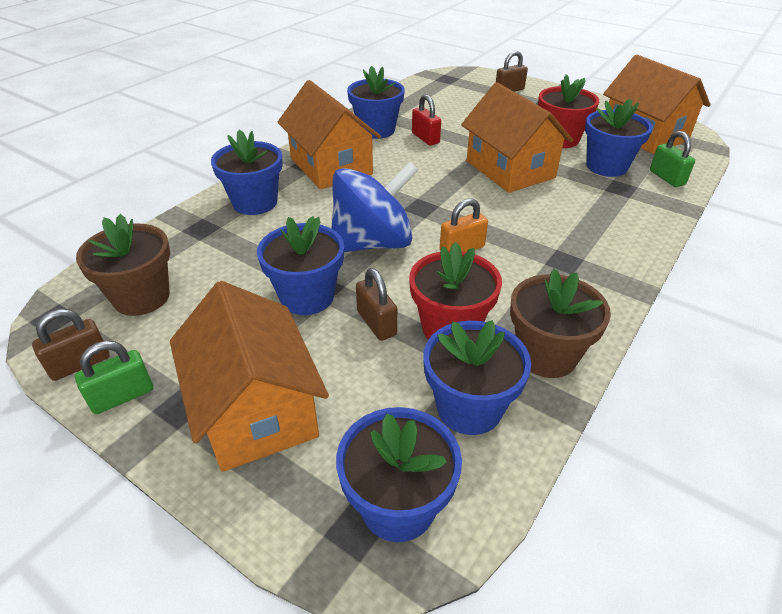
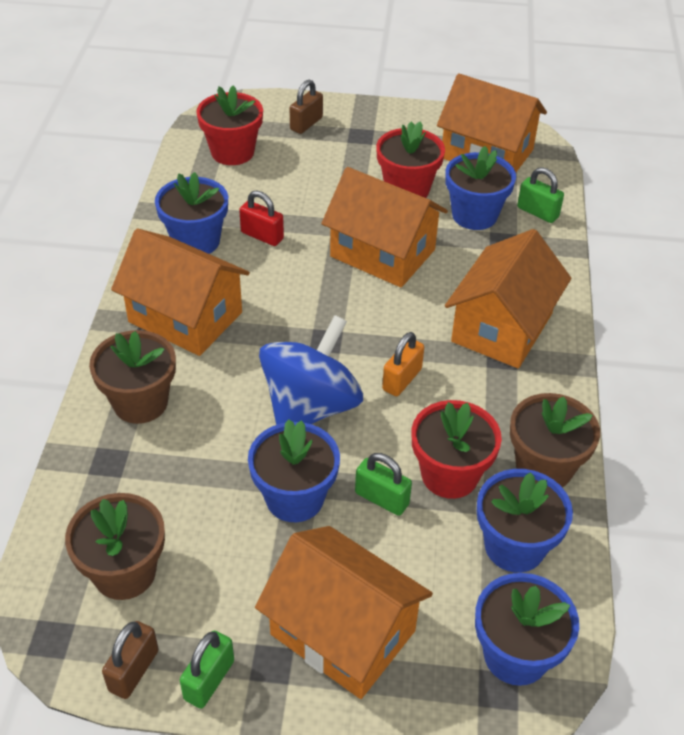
camera: 30 degrees left, 5 degrees up
blue flower pot [211,130,283,215] -> brown flower pot [89,330,176,424]
brown padlock [356,268,397,341] -> green padlock [355,453,412,516]
none -> red flower pot [196,85,263,165]
none -> orange house [445,229,571,368]

